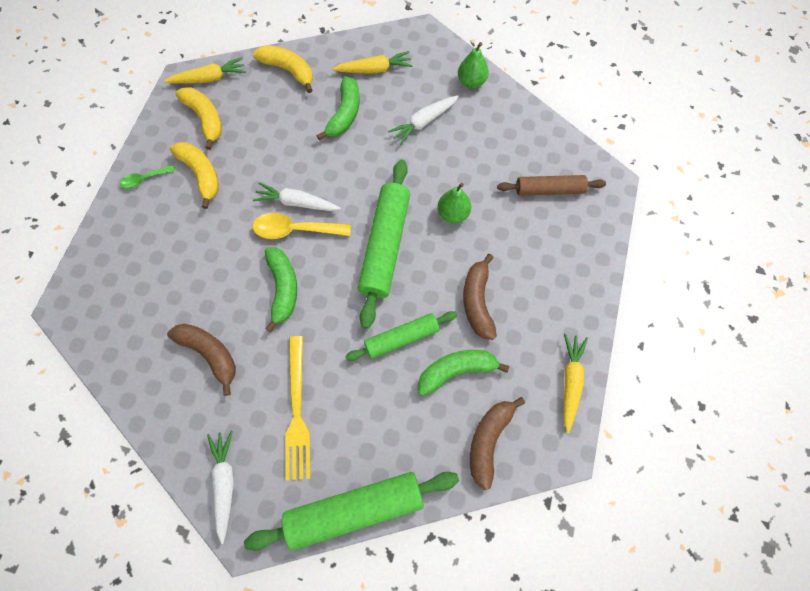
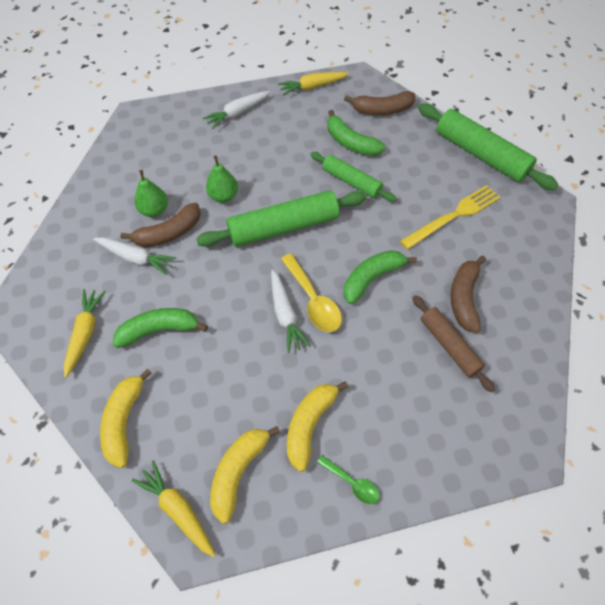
camera: 120 degrees left, 10 degrees down
white carrot [207,431,233,544] -> white carrot moved to [203,91,270,129]
yellow carrot [332,51,413,74] -> yellow carrot turned 45 degrees clockwise [64,289,106,378]
green pear [458,42,489,88] -> green pear moved to [135,170,168,217]
brown banana [463,254,497,340] -> brown banana moved to [120,203,201,247]
brown rolling pin [497,175,606,196] -> brown rolling pin moved to [413,295,495,392]

